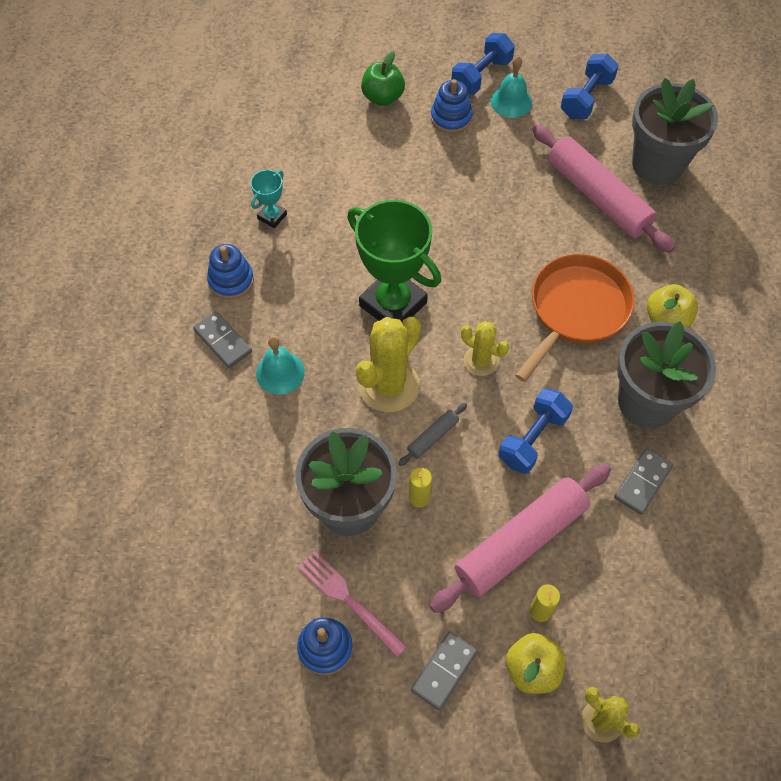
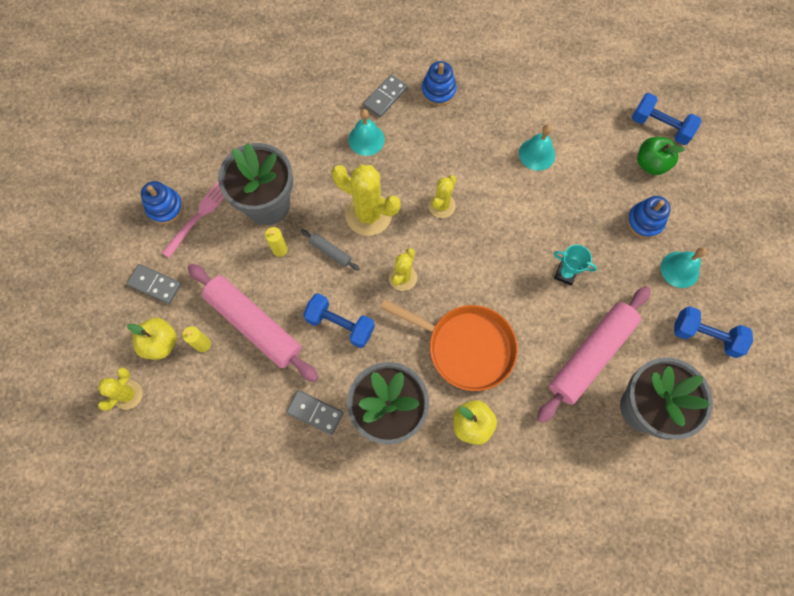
camera: 80 degrees right, 10 degrees up
turquoise trophy [250,170,287,228] -> turquoise trophy moved to [554,245,597,286]
green trophy [347,200,441,322] -> yellow cactus [428,175,456,218]
blue dumbbell [451,33,515,95] -> blue dumbbell moved to [632,93,701,145]
none -> turquoise bell [519,125,555,171]

